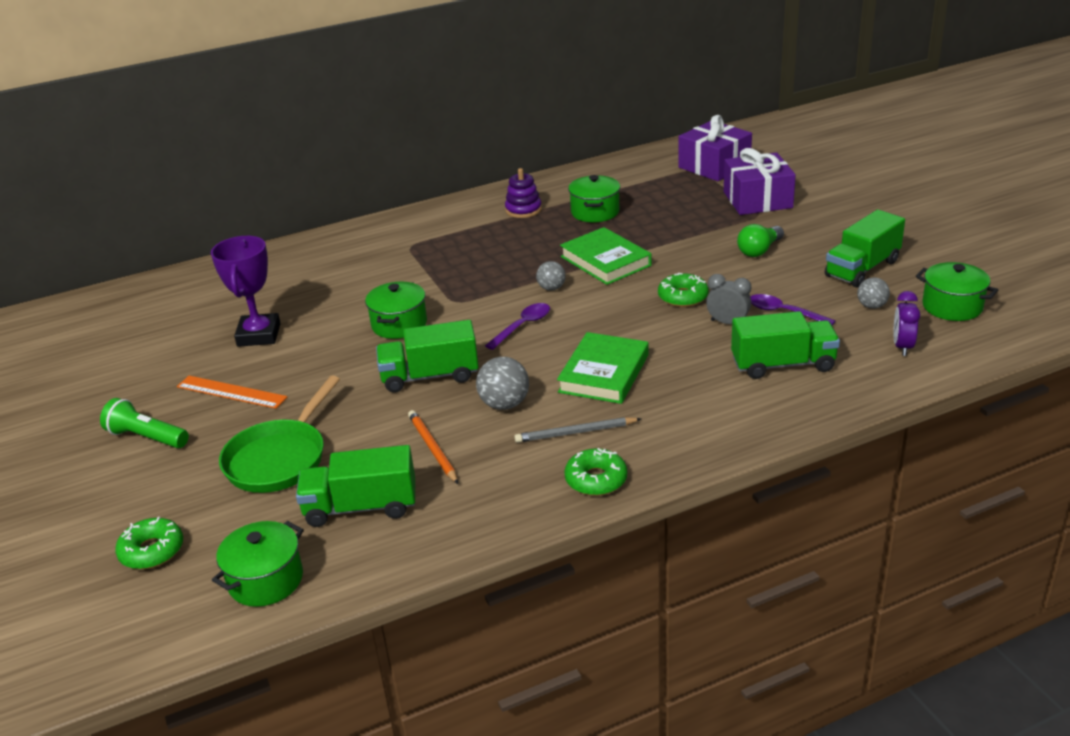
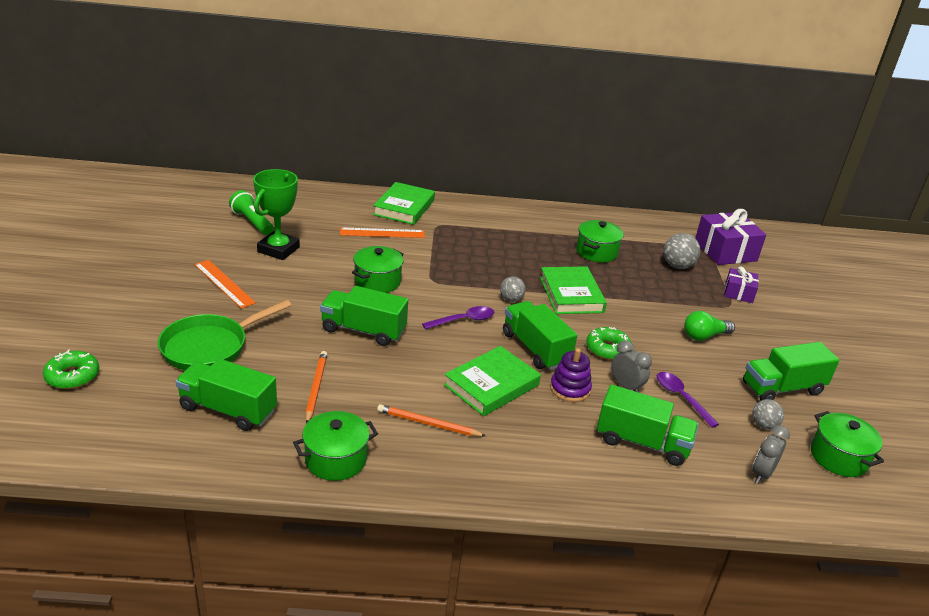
camera: 20 degrees right, 0 degrees up
green flashlight [100,398,189,448] -> green flashlight moved to [229,190,274,235]
purple trophy [211,236,281,347] -> green trophy [253,169,300,260]
green pot [212,521,304,607] -> green pot moved to [293,411,378,481]
grey ball [476,357,529,410] -> grey ball moved to [663,233,700,269]
purple stacking toy [505,168,542,218] -> purple stacking toy moved to [550,348,592,402]
grey pencil [514,417,641,443] -> orange pencil [377,404,486,437]
green donut [564,448,627,496] -> none
purple gift [724,148,796,215] -> purple gift [724,267,759,303], size x0.56
purple clock [893,291,920,356] -> grey clock [752,425,790,484]
none -> orange ruler [340,227,425,238]
none -> green book [373,182,435,225]
none -> green truck [503,301,577,370]

